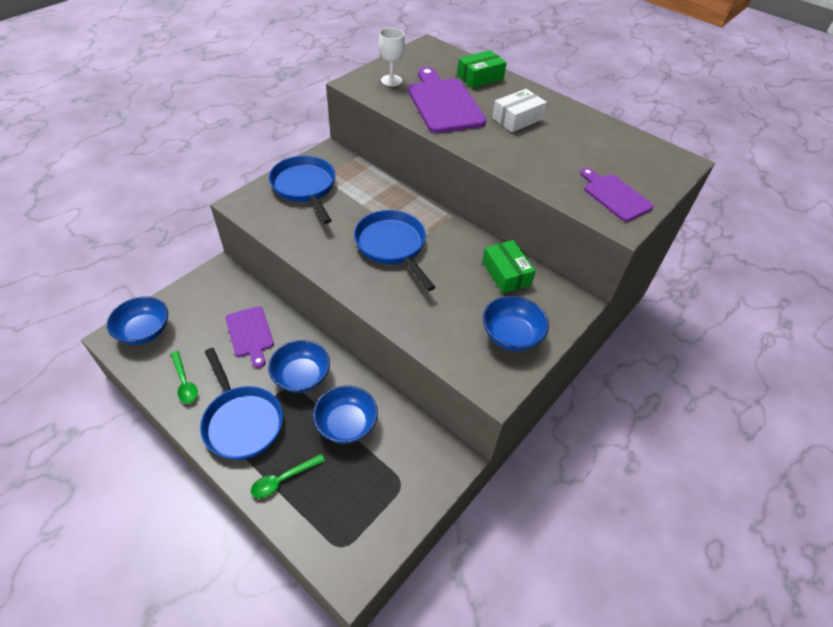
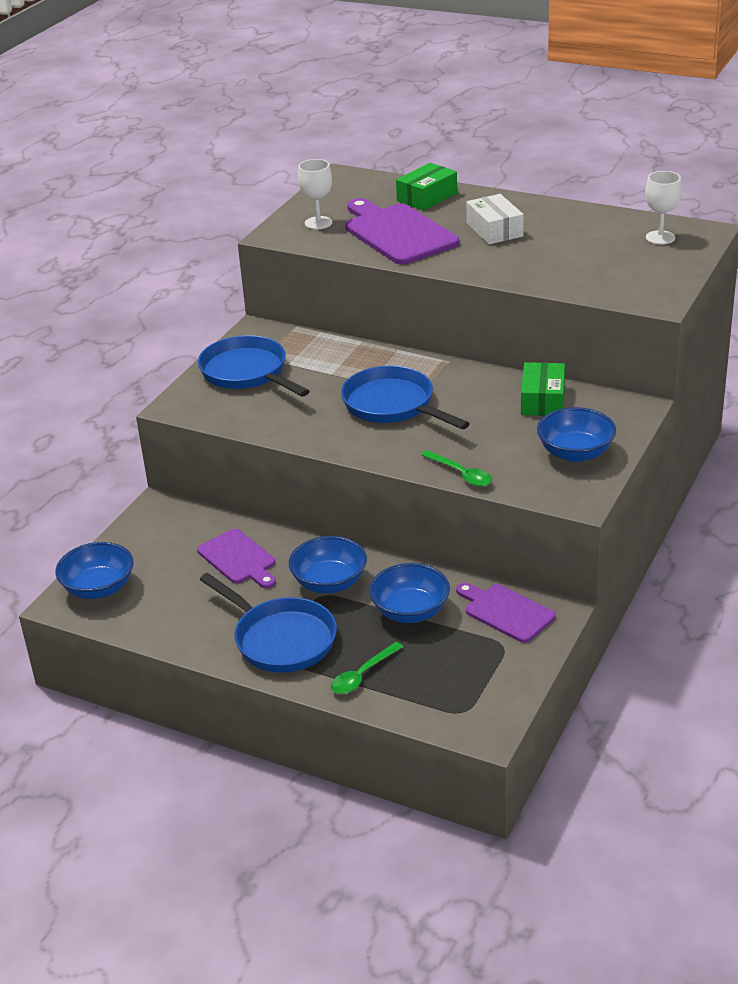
camera: 10 degrees left, 15 degrees down
green spoon [171,351,198,404] -> green spoon moved to [421,450,492,487]
green box [482,240,536,293] -> green box turned 45 degrees clockwise [521,362,565,416]
white box [492,89,547,132] -> white box turned 60 degrees counterclockwise [466,194,524,244]
purple cutting board [580,168,653,222] -> purple cutting board moved to [456,583,556,643]
none -> white goblet [645,171,682,245]

